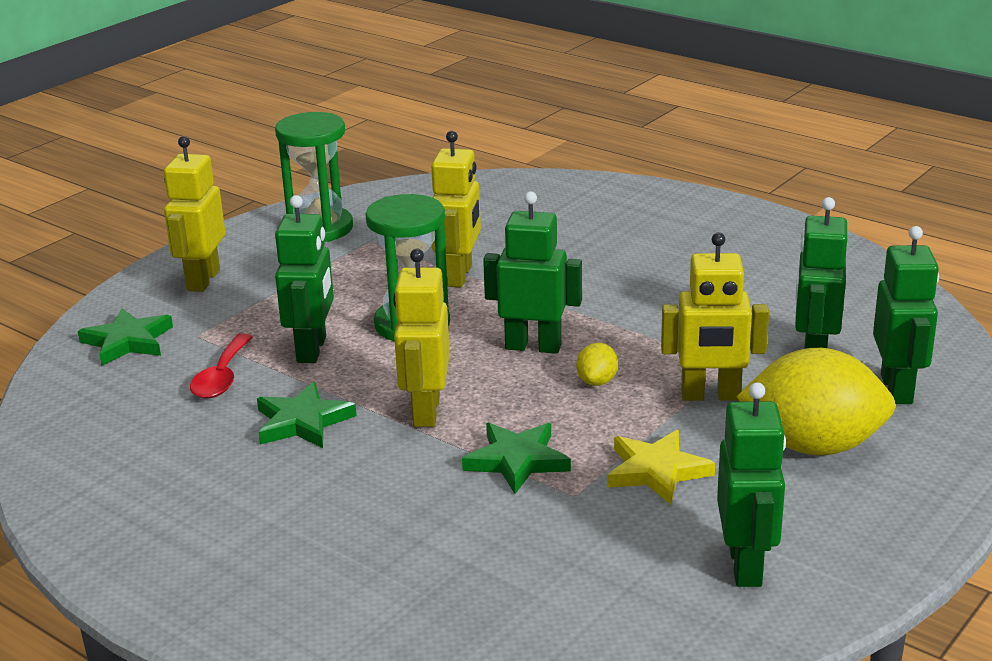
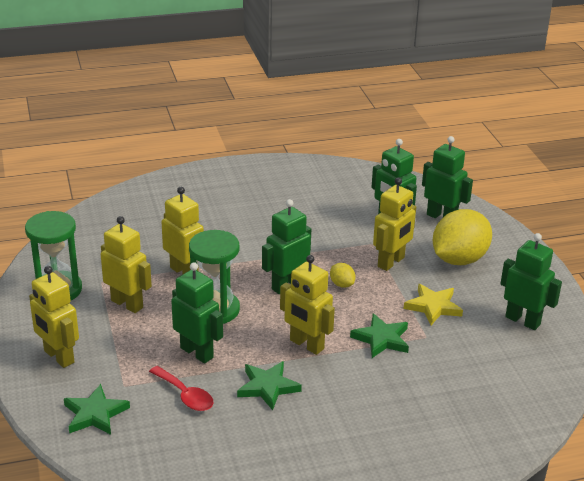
camera: 55 degrees left, 5 degrees up
none -> yellow robot [101,216,152,313]

